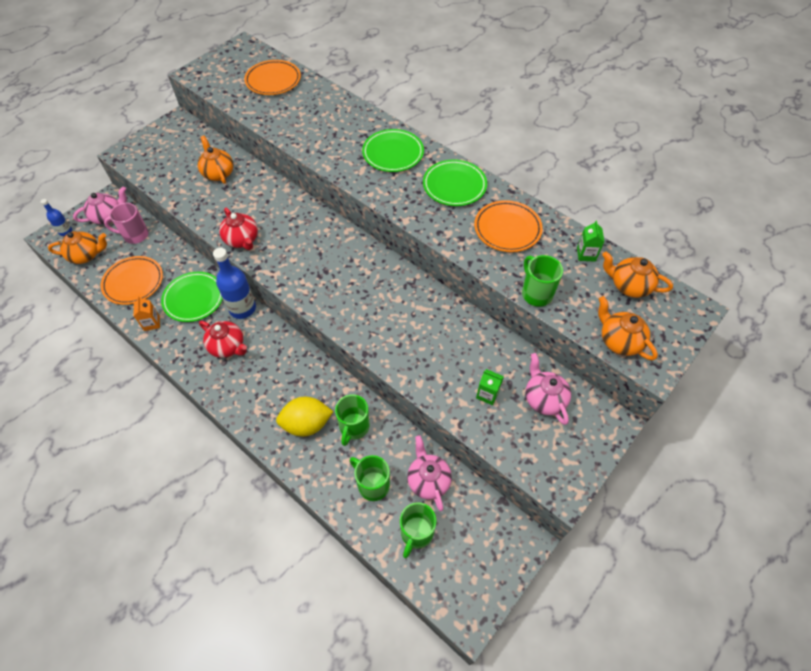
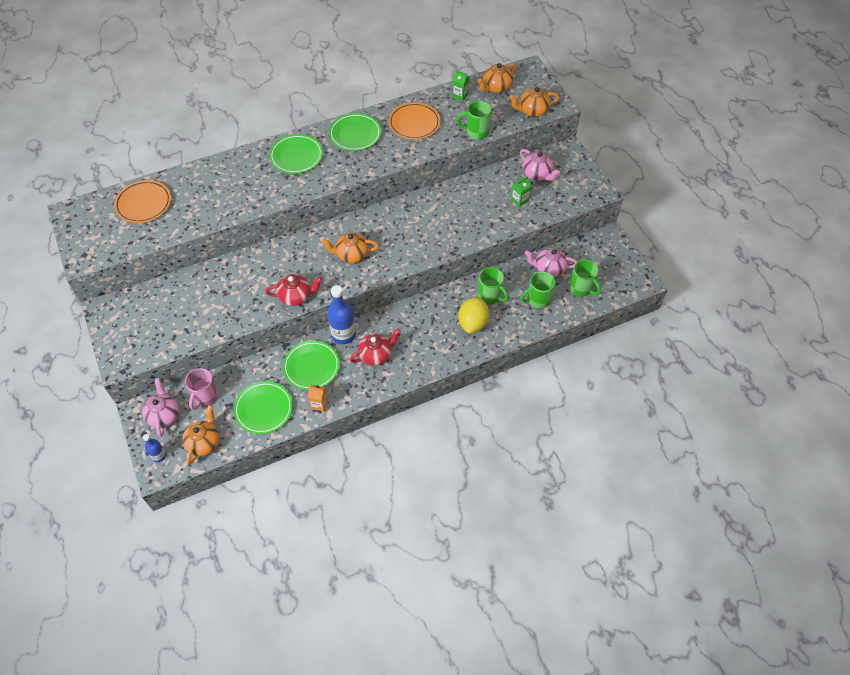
camera: 65 degrees left, 0 degrees up
orange plate [101,256,163,305] -> green plate [234,381,293,434]
orange teapot [198,136,233,184] -> orange teapot moved to [322,233,379,263]
pink teapot [525,353,571,425] -> pink teapot turned 135 degrees counterclockwise [520,149,560,181]

